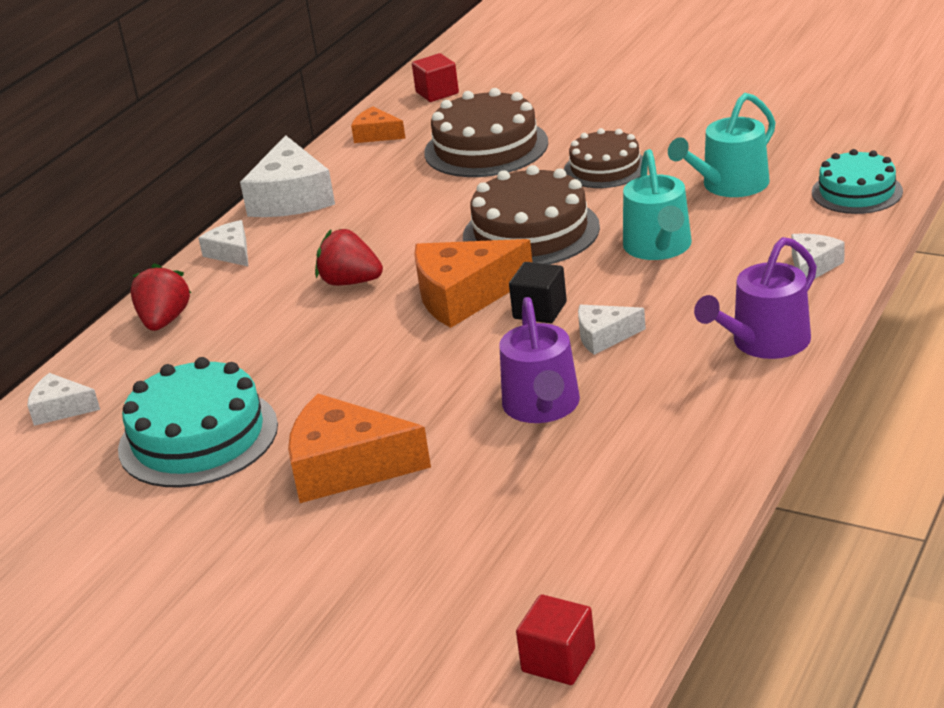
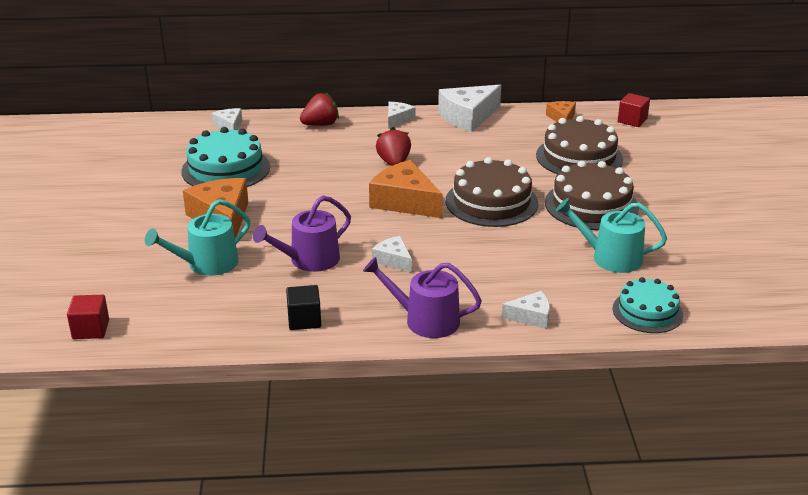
camera: 55 degrees right, 0 degrees up
black cube [509,262,567,323] -> black cube moved to [286,285,321,330]
brown cake [564,128,643,188] -> brown cake [545,160,639,230], size x1.56
turquoise watering can [623,149,692,260] -> turquoise watering can moved to [145,199,250,276]

